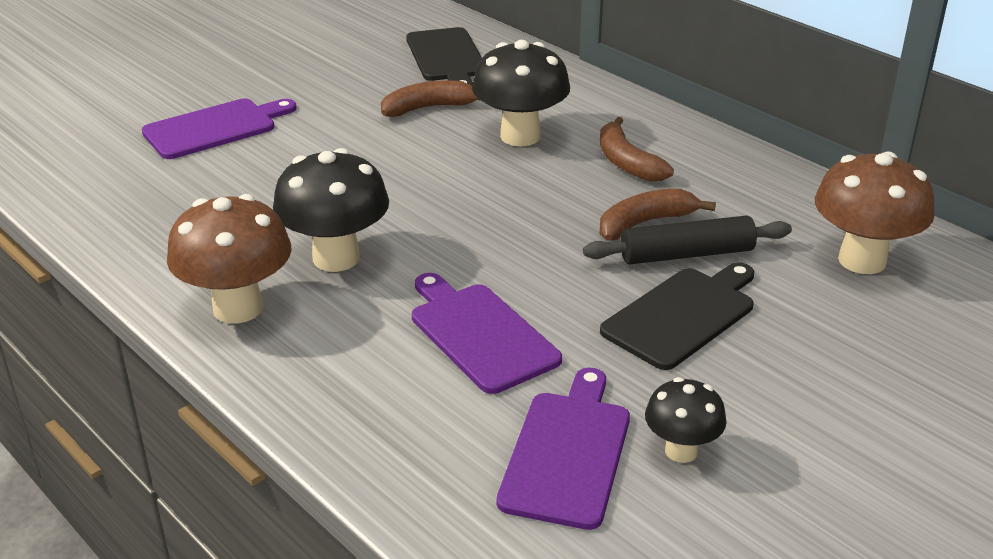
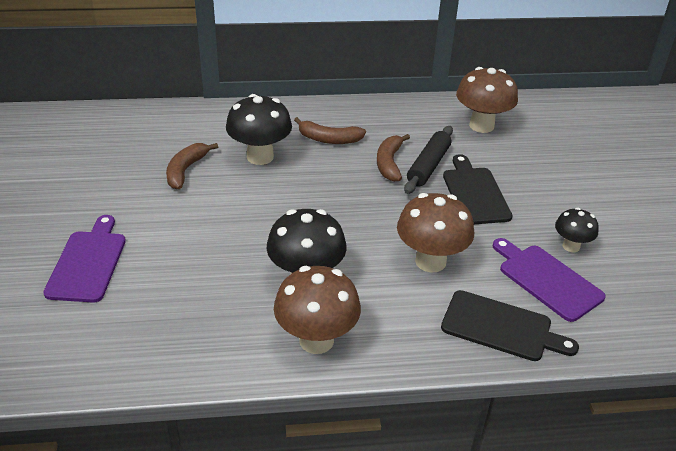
camera: 55 degrees left, 5 degrees up
black cutting board [406,27,482,86] -> black cutting board moved to [441,290,579,361]
purple cutting board [412,273,562,394] -> brown mushroom [397,193,474,273]

